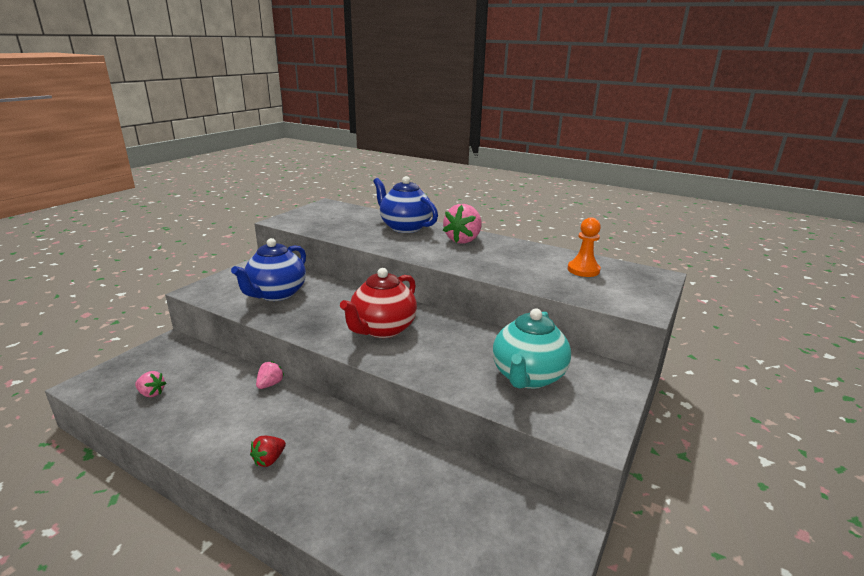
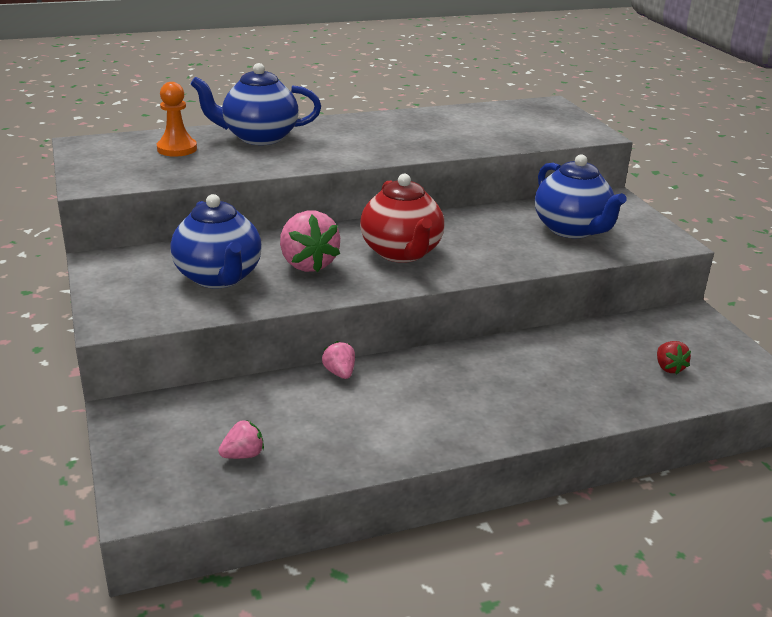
camera: 50 degrees left, 5 degrees up
red strawberry [250,436,286,467] -> red strawberry moved to [657,341,691,374]
pink strawberry [443,204,482,243] -> pink strawberry moved to [280,211,340,272]
turquoise teapot [493,308,571,389] -> blue teapot [535,154,627,238]
orange pawn [567,217,601,277] -> orange pawn moved to [157,82,197,157]

